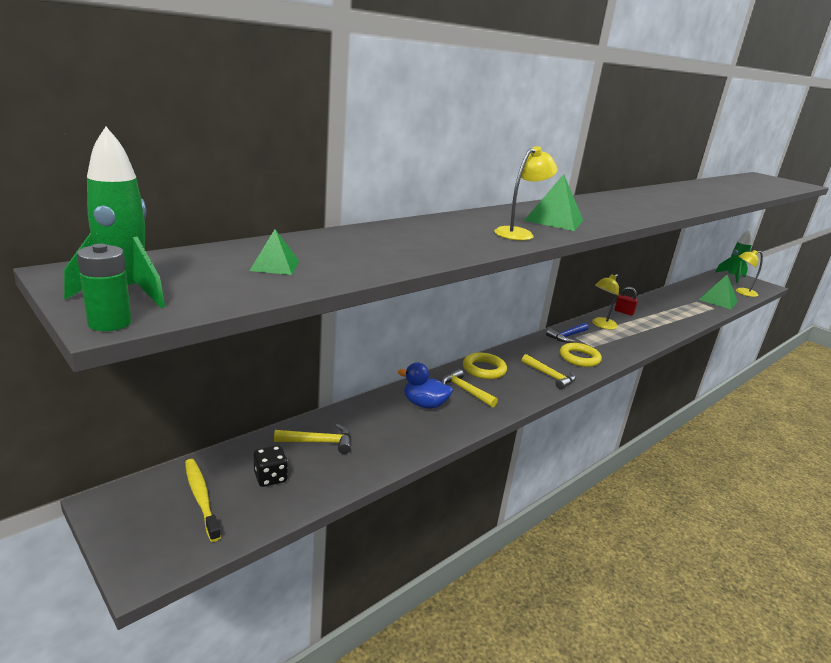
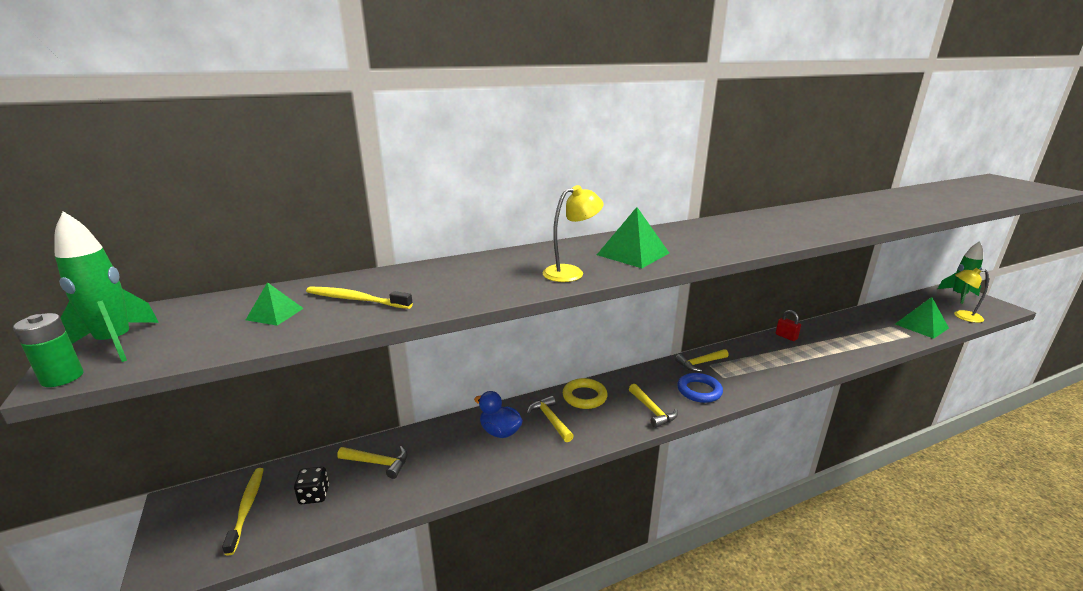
camera: 20 degrees right, 0 degrees up
blue hammer [546,323,589,343] -> yellow hammer [675,349,729,372]
yellow ring [560,343,602,367] -> blue ring [677,373,723,403]
yellow lamp [592,274,619,329] -> none
none -> yellow toothbrush [306,287,413,309]

